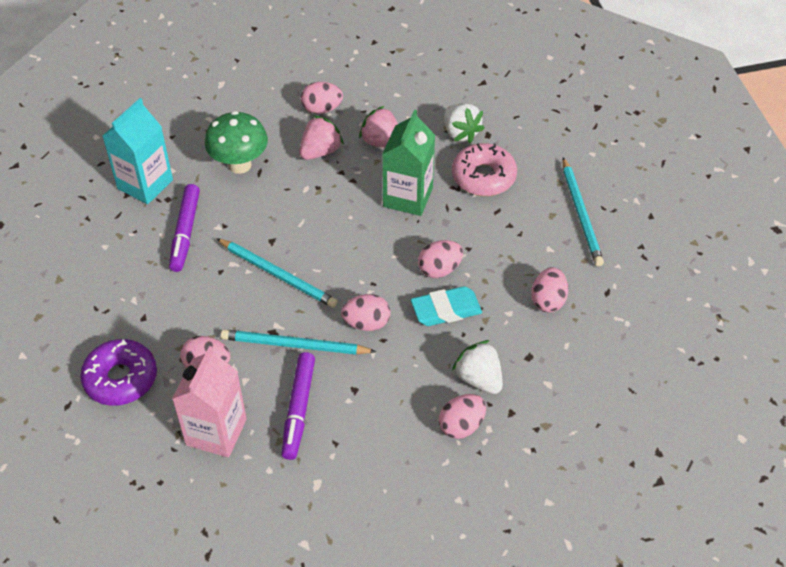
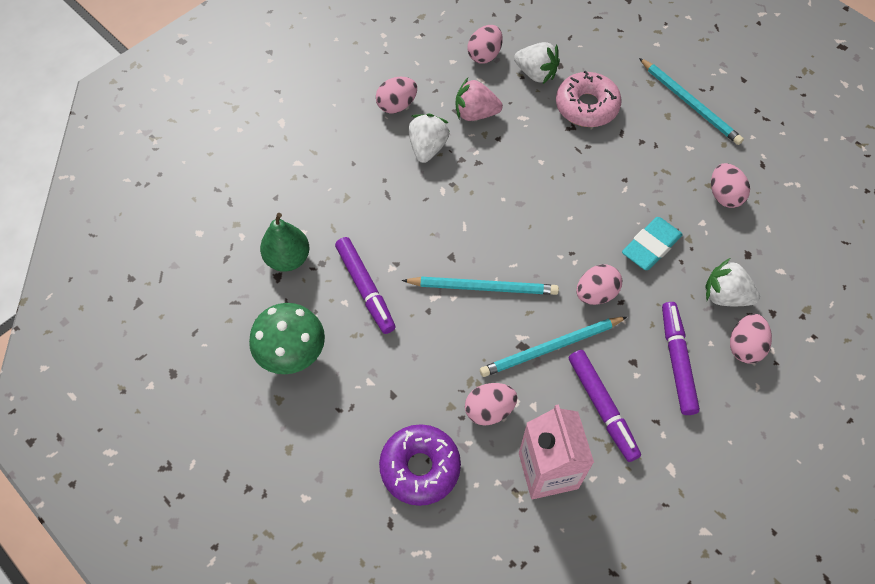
camera: 30 degrees left, 10 degrees up
turquoise carton [103,98,173,204] -> green pear [260,213,309,272]
green mushroom [205,111,268,174] -> green mushroom moved to [249,303,325,374]
pink strawberry [299,115,344,160] -> white strawberry [409,114,450,163]
green carton [382,110,435,216] -> none
pink egg [418,240,463,278] -> pink egg moved to [467,25,503,64]
none -> purple marker [662,302,700,415]

